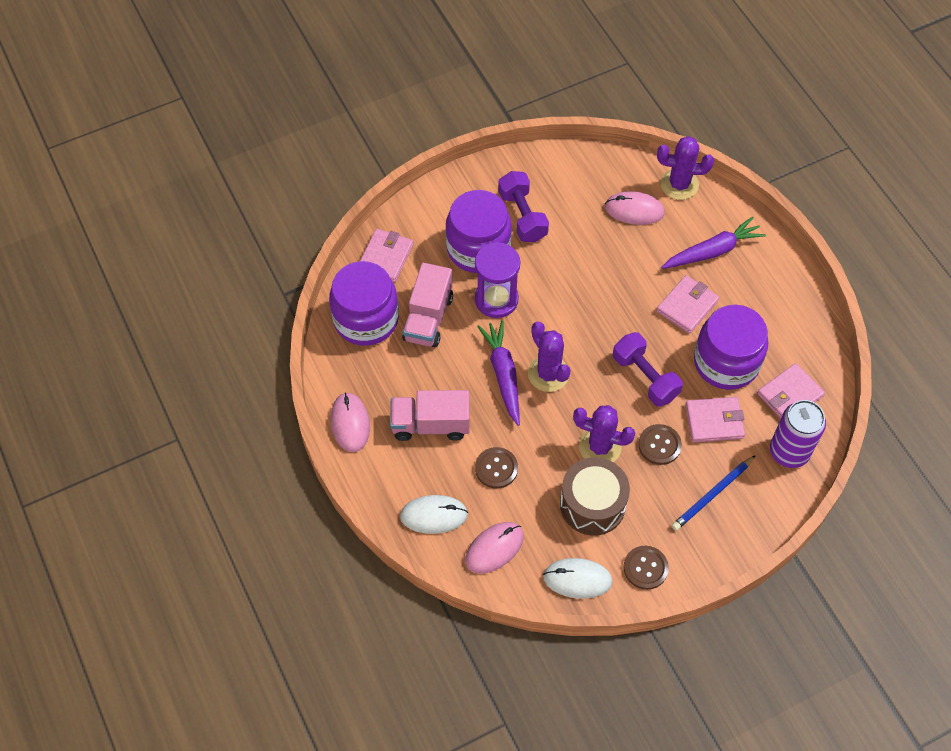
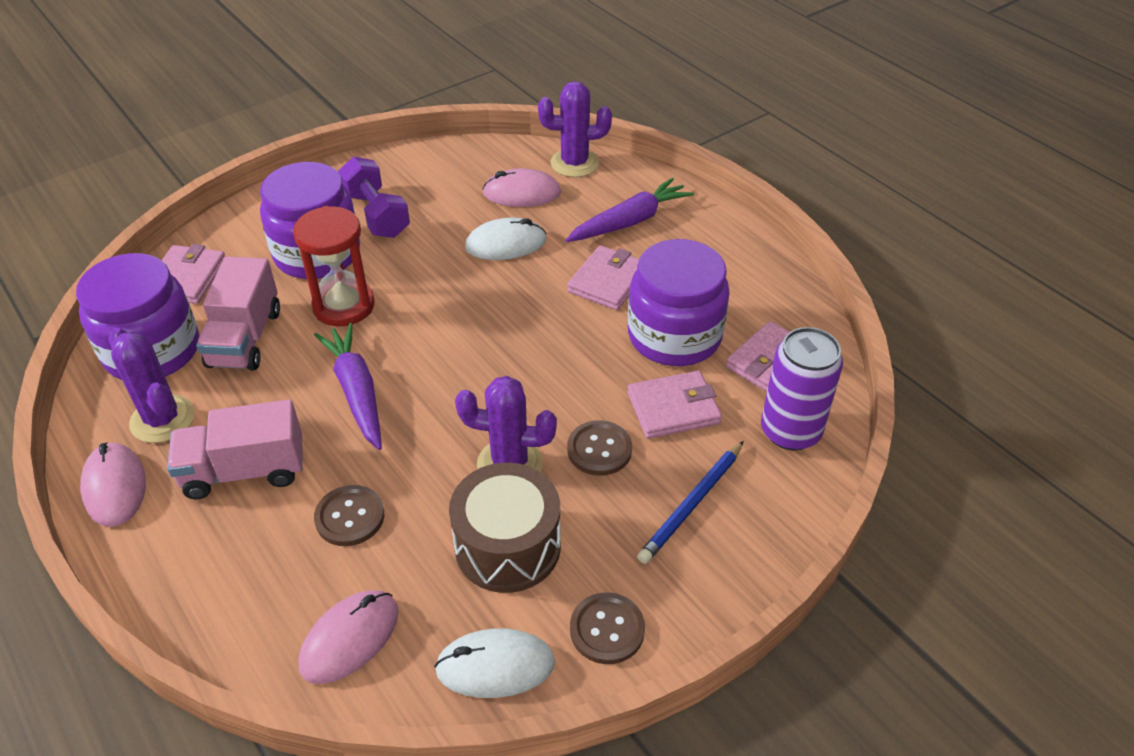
camera: 10 degrees left, 15 degrees down
white mouse [400,495,468,534] -> white mouse moved to [465,218,547,260]
purple hourglass [475,242,520,318] -> red hourglass [293,206,375,326]
purple cactus [528,322,571,392] -> purple cactus moved to [109,328,195,443]
purple dumbbell [613,332,683,407] -> none

